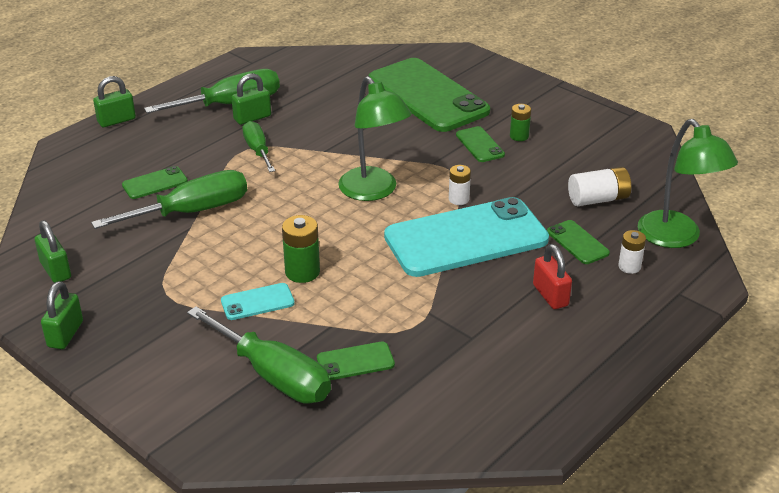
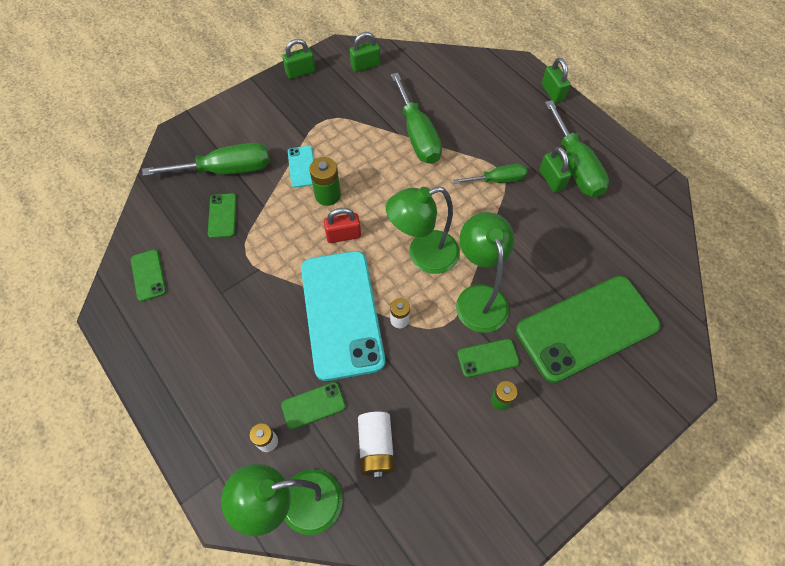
camera: 100 degrees right, 25 degrees up
green padlock [41,281,83,349] -> green padlock turned 45 degrees counterclockwise [282,39,316,79]
green phone [122,166,188,199] -> green phone moved to [131,250,166,302]
green screwdriver [187,306,331,403] -> green screwdriver turned 150 degrees counterclockwise [142,143,270,176]
red padlock [533,244,572,309] -> red padlock moved to [324,208,361,243]
none -> green lamp [456,212,514,333]

